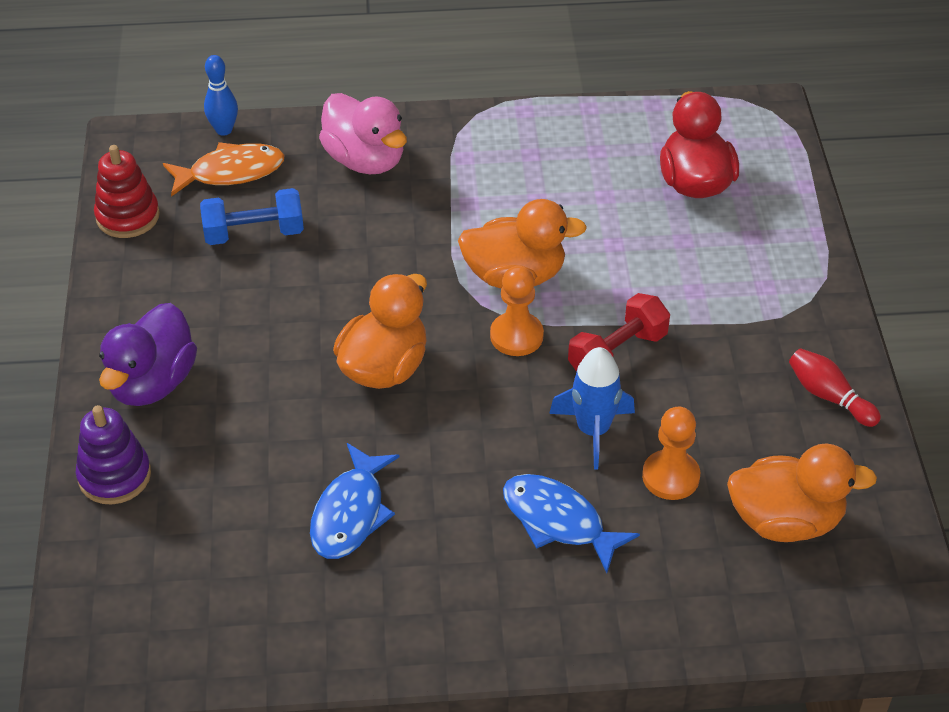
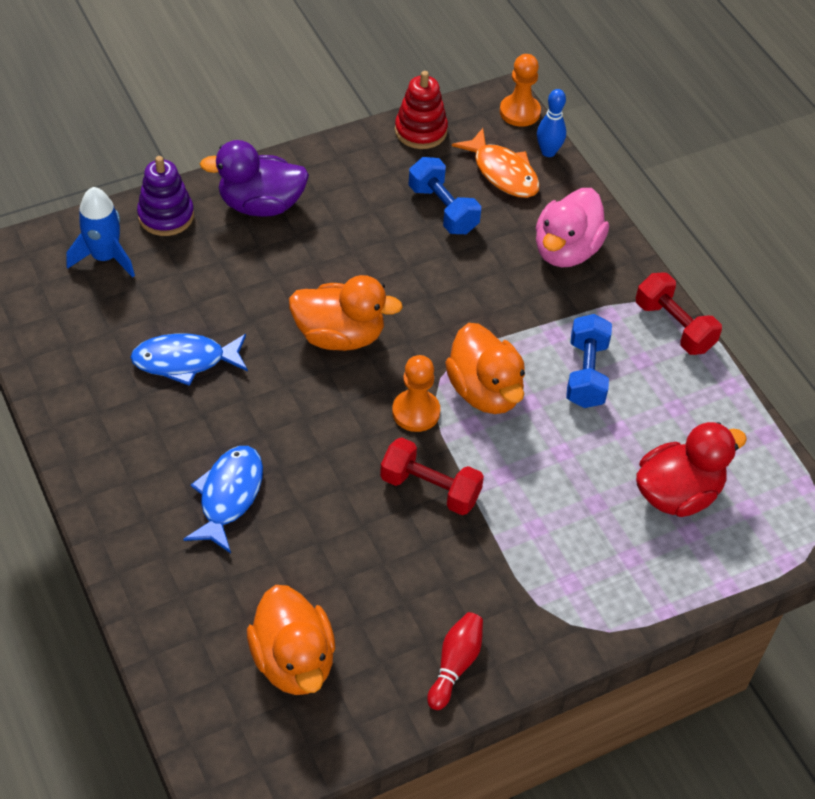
camera: 65 degrees right, 5 degrees up
blue rocket [549,347,635,469] -> blue rocket moved to [66,187,135,277]
orange pawn [642,407,700,500] -> orange pawn moved to [500,54,541,127]
none -> blue dumbbell [566,314,612,408]
none -> red dumbbell [636,273,722,355]

